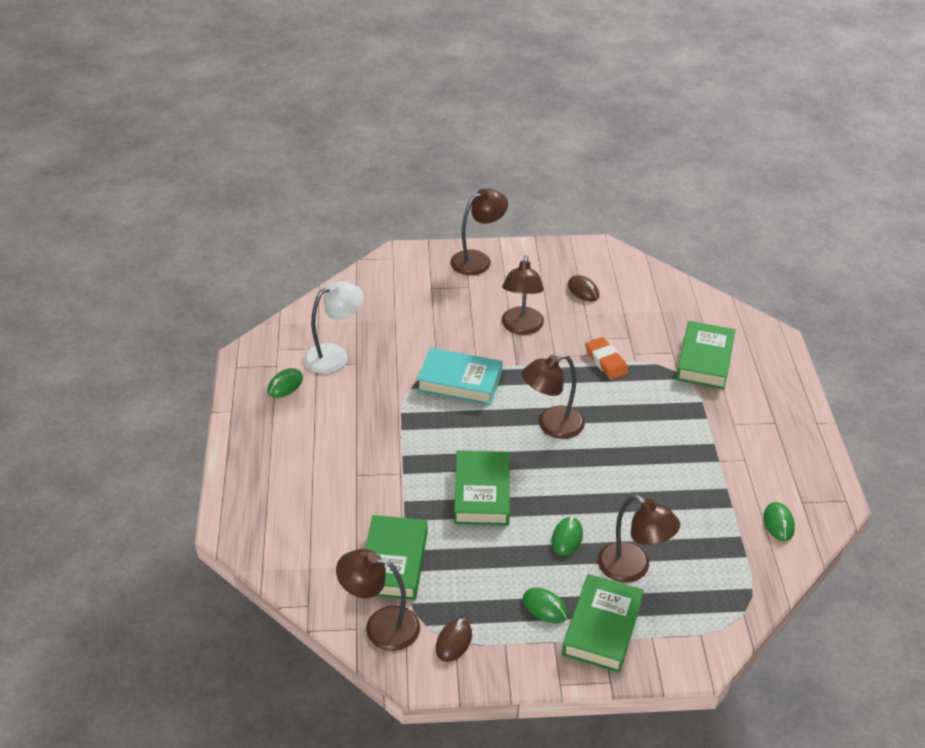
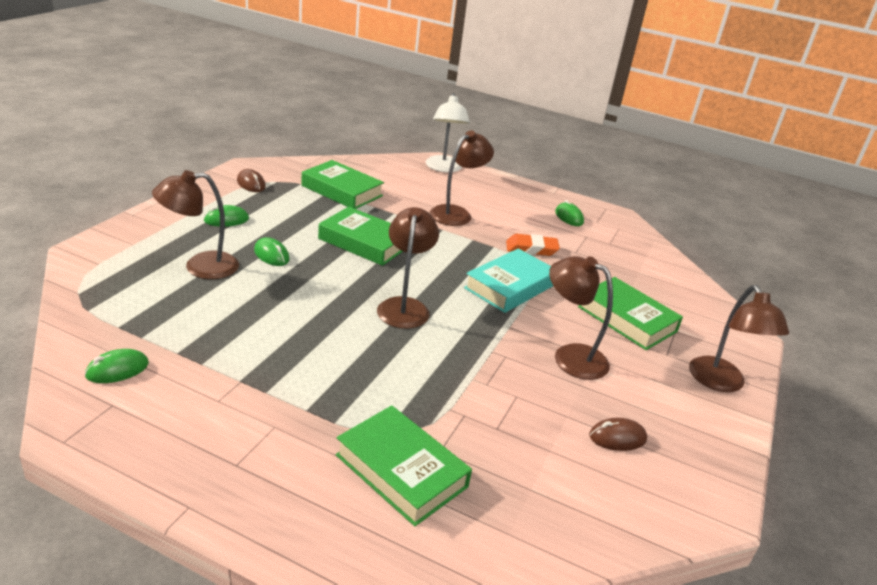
camera: 115 degrees right, 10 degrees down
white lamp [304,281,363,374] -> white lamp moved to [426,93,470,173]
brown lamp [336,549,420,651] -> brown lamp moved to [430,131,494,226]
green book [562,574,644,673] -> green book moved to [578,277,683,350]
orange eraser [585,337,629,380] -> orange eraser moved to [506,234,560,256]
green mouse [764,502,795,541] -> green mouse turned 60 degrees counterclockwise [84,349,149,383]

